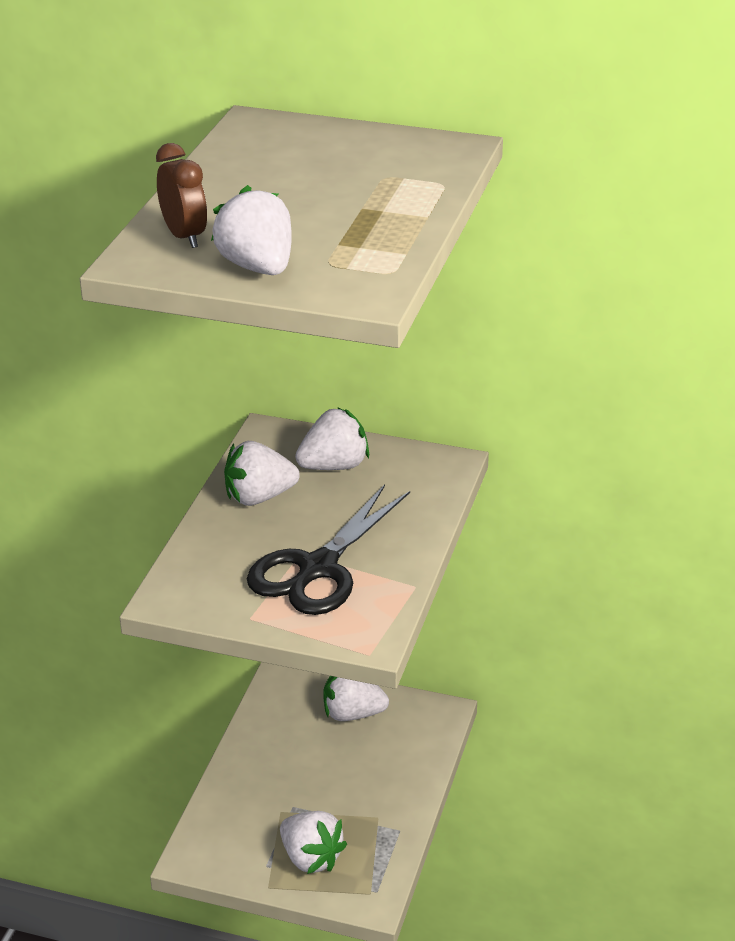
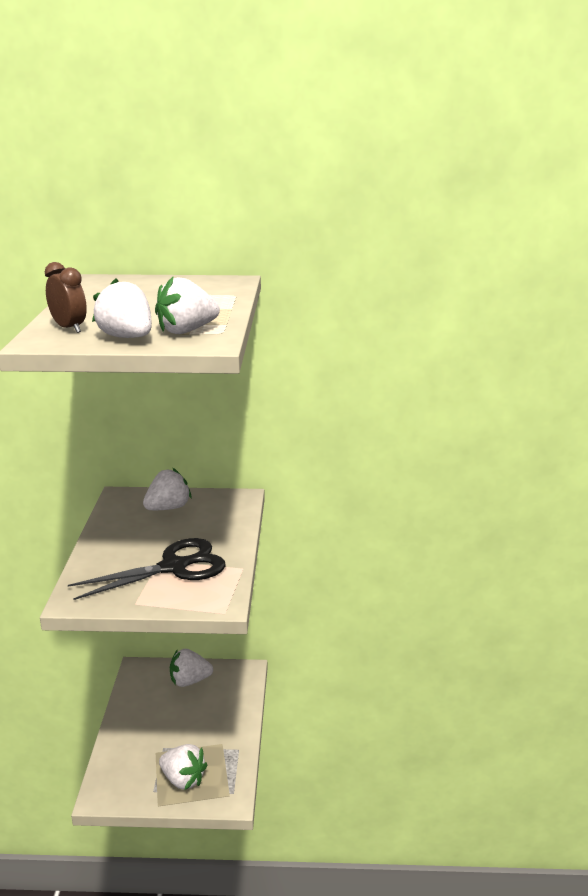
camera: 15 degrees left, 10 degrees down
white strawberry [224,441,300,506] -> white strawberry moved to [155,277,220,334]
black scissors [247,484,410,615] -> black scissors turned 135 degrees counterclockwise [68,538,225,600]

